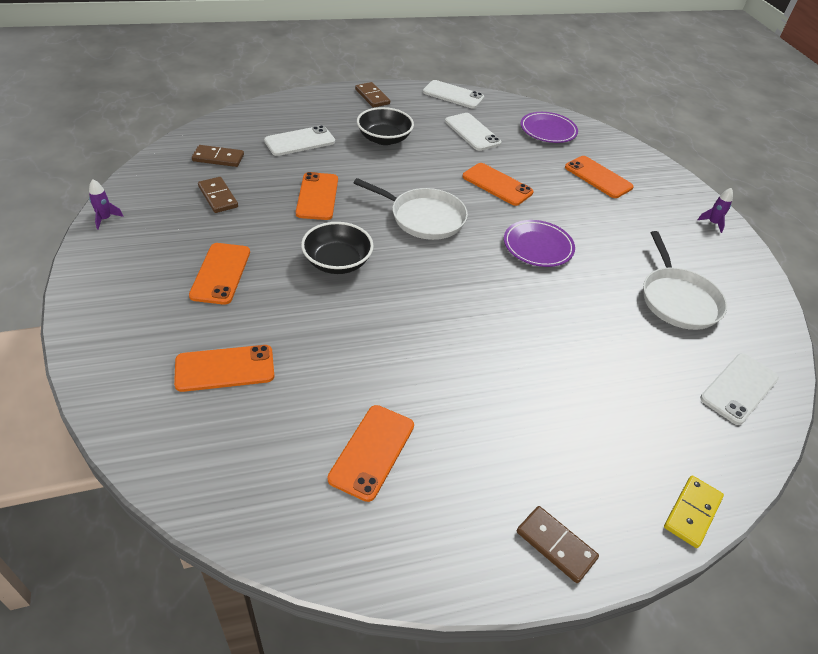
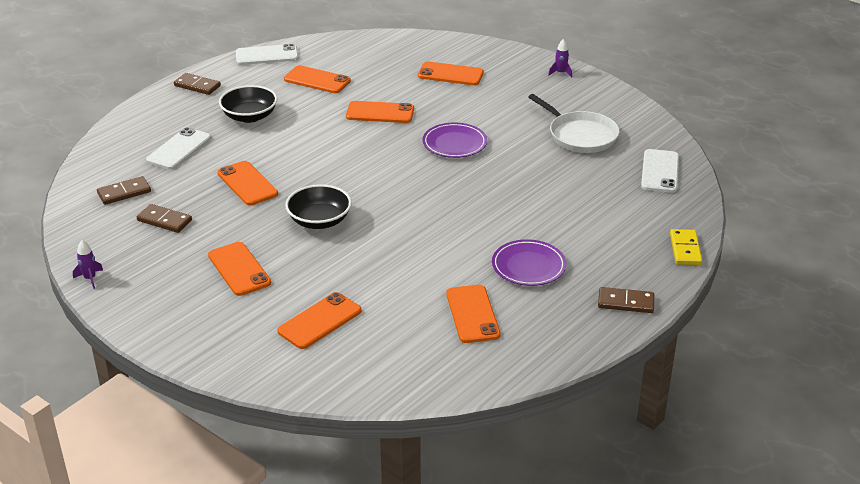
camera: 30 degrees left, 10 degrees down
white pan [354,178,468,240] -> none
white phone [445,113,501,151] -> orange phone [284,65,351,93]
purple plate [521,112,578,143] -> purple plate moved to [492,239,566,286]

